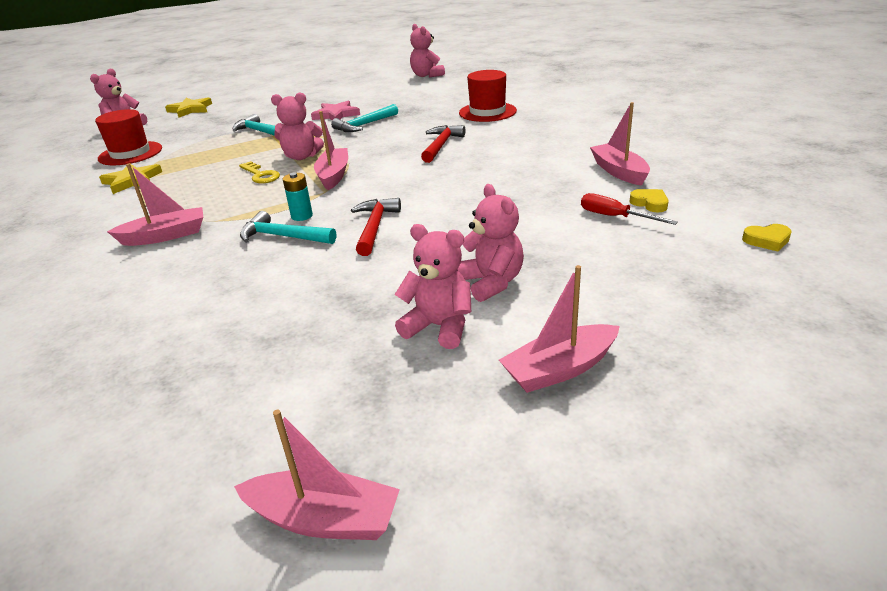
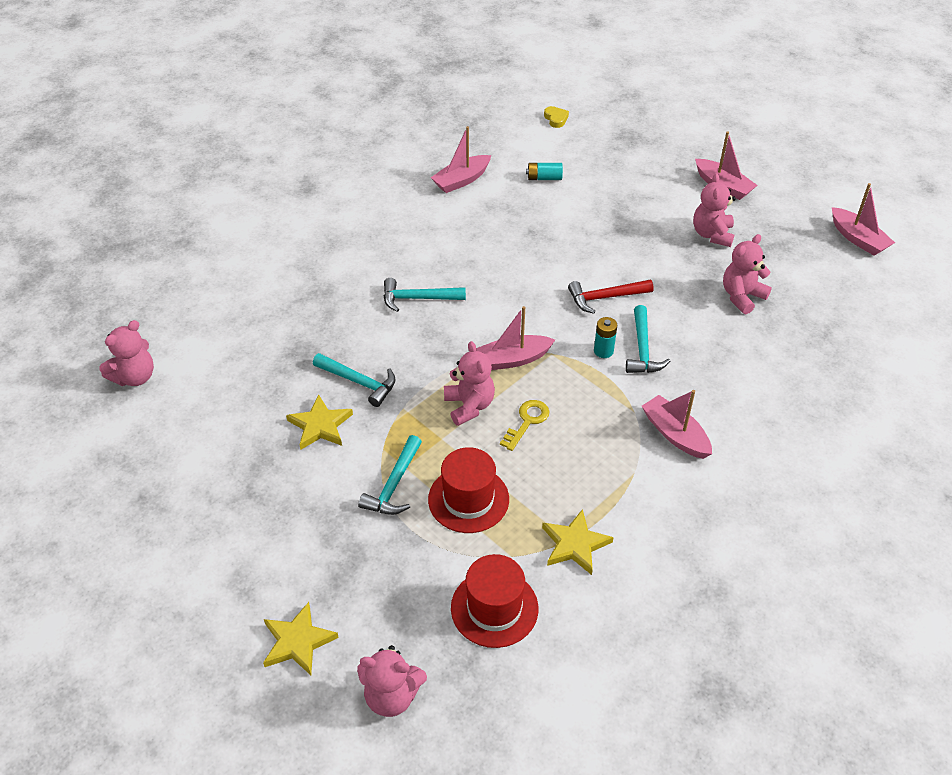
camera: 110 degrees left, 15 degrees up
pink boat [234,410,400,540] -> pink boat turned 150 degrees clockwise [832,183,895,256]
pink star [311,101,360,120] -> yellow star [286,394,353,450]
red hammer [421,125,465,163] -> turquoise hammer [384,278,466,312]
pink teddy bear [457,184,524,302] -> pink teddy bear moved to [723,234,772,314]
red hat [459,70,517,122] -> red hat moved to [428,447,509,533]
red screwdriver [581,193,678,225] -> turquoise battery [526,163,563,180]
yellow heart [629,189,669,213] -> none

